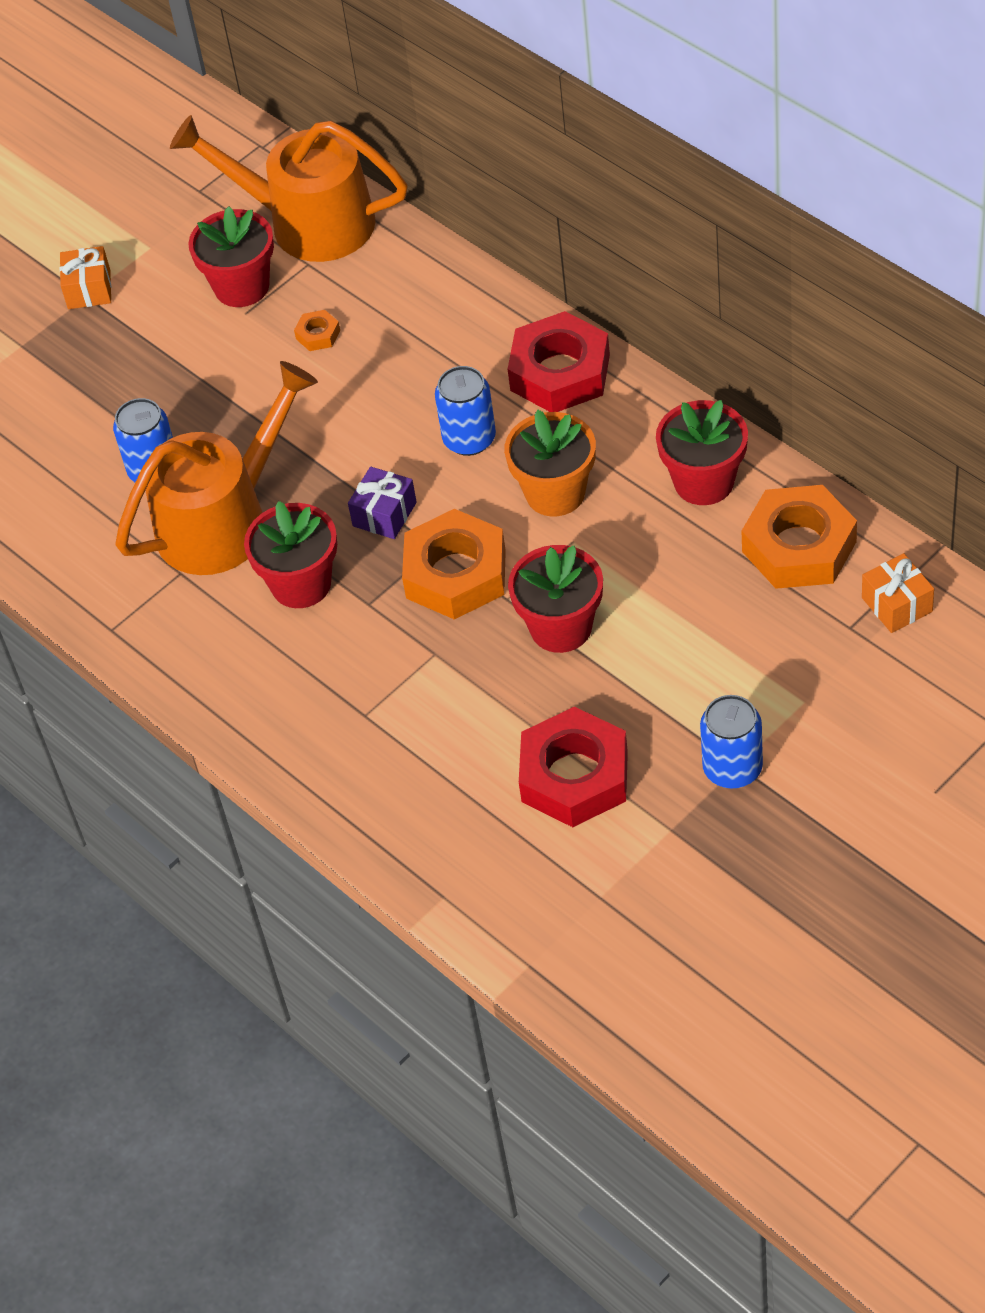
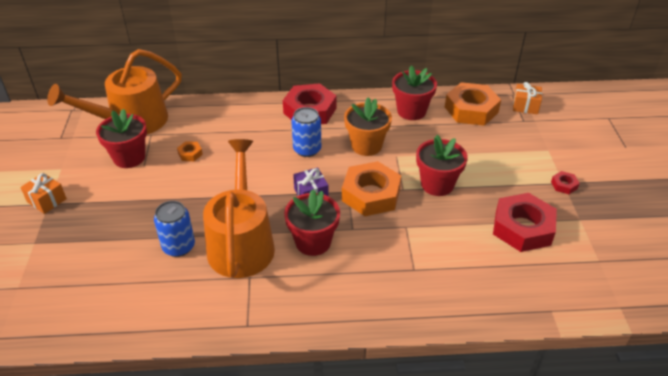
camera: 55 degrees left, 10 degrees down
blue can [700,695,763,789] -> red nut [551,171,580,194]

